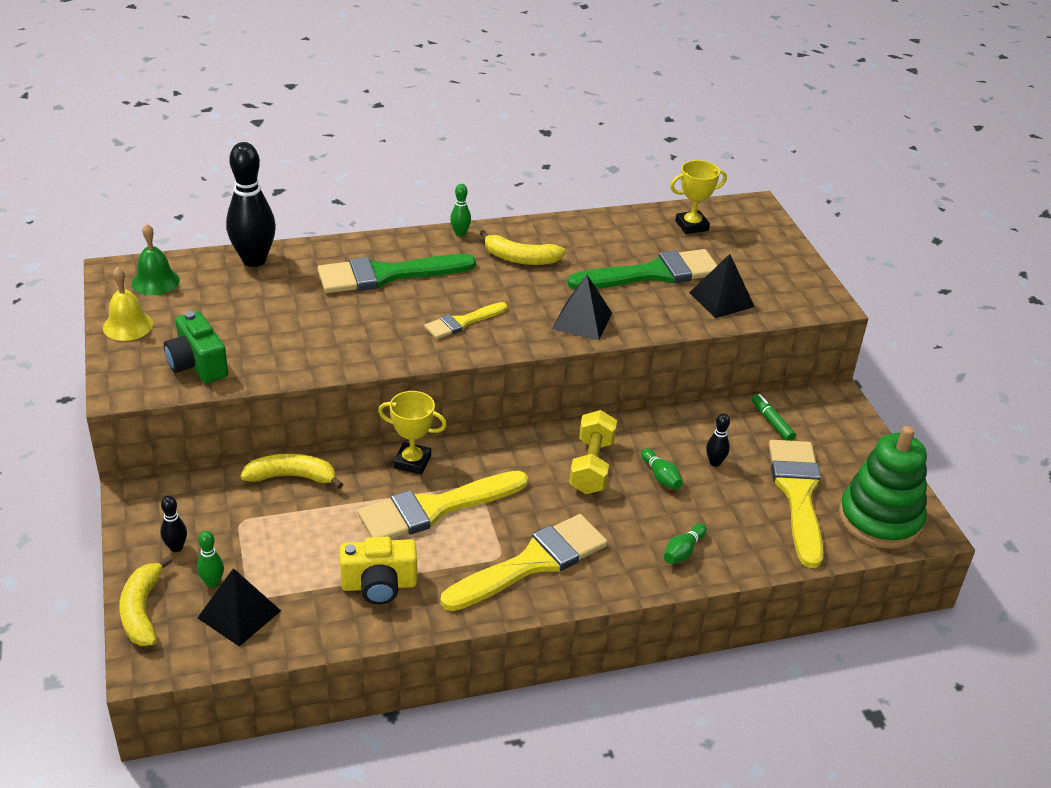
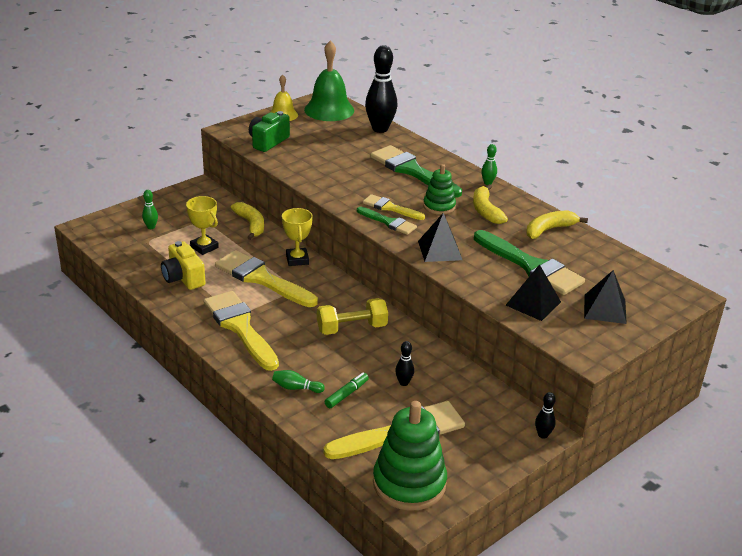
camera: 65 degrees right, 5 degrees down
yellow banana [119,556,173,646] -> yellow banana moved to [526,211,588,239]
green bell [132,224,180,295] -> green bell [304,40,354,121], size x1.70
black bowling pin [160,496,187,552] -> black bowling pin moved to [535,392,556,439]
black pyramid [198,568,281,646] -> black pyramid moved to [584,270,627,324]
yellow brush [440,514,608,611] -> yellow brush turned 150 degrees counterclockwise [204,291,279,371]
green bowling pin [641,448,683,490] -> none
yellow trophy [670,160,727,234] -> yellow trophy moved to [186,196,219,255]
green marker [752,394,796,441] -> green marker moved to [325,373,369,408]
none -> green brush [357,207,417,235]
none -> green stacking toy [423,164,456,215]

